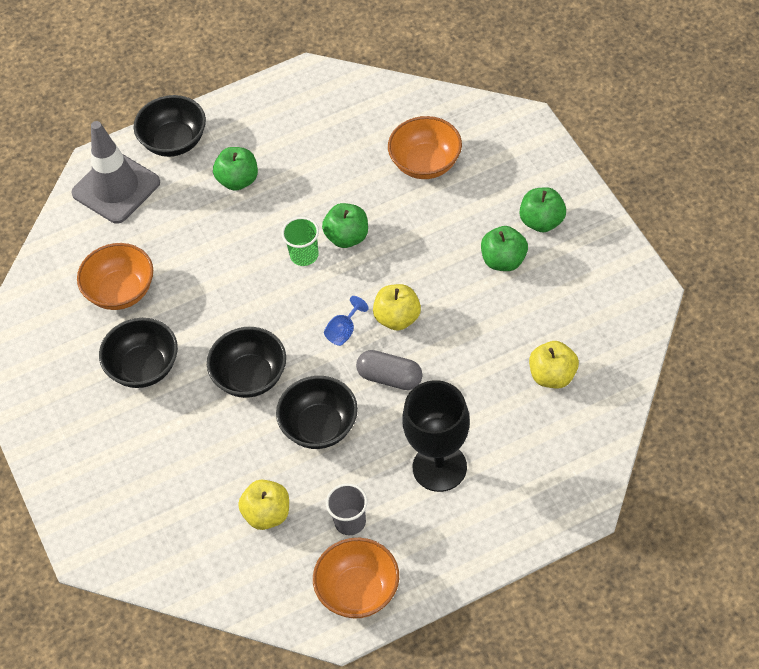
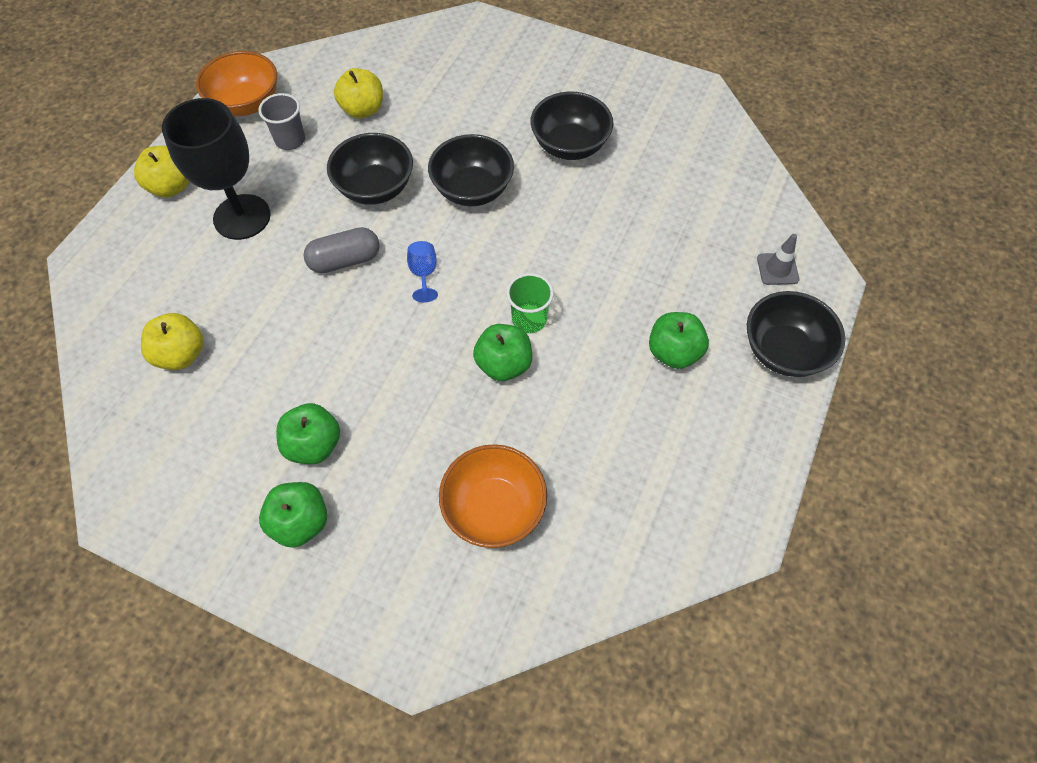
camera: 135 degrees right, 5 degrees up
grey traffic cone [71,121,160,224] -> grey traffic cone [757,234,799,285], size x0.45
orange bowl [77,243,153,310] -> none
yellow apple [373,284,421,331] -> yellow apple moved to [134,146,189,198]

